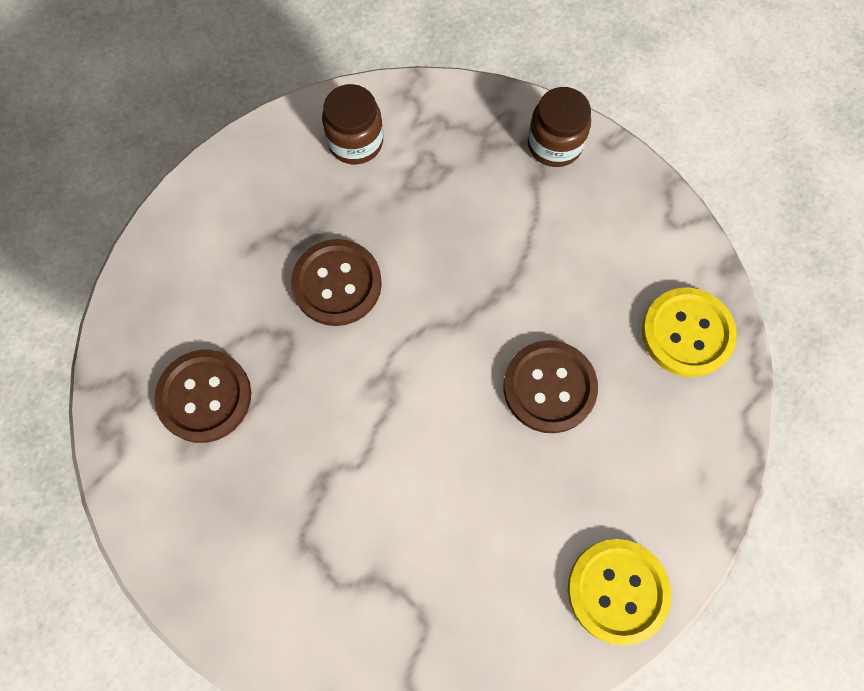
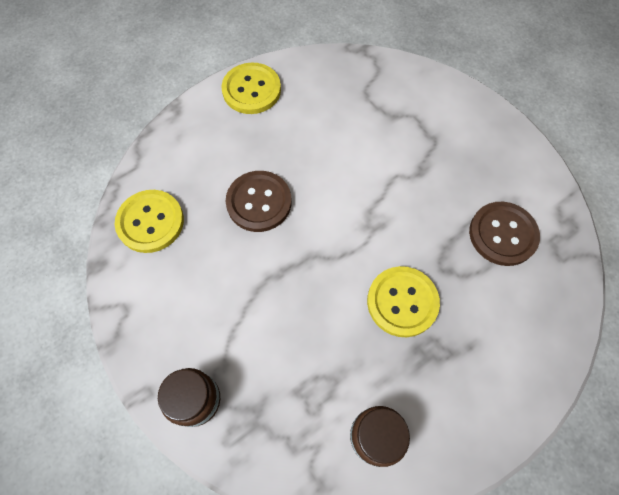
camera: 170 degrees left, 5 degrees down
brown button [291,239,382,326] -> yellow button [367,266,440,337]

